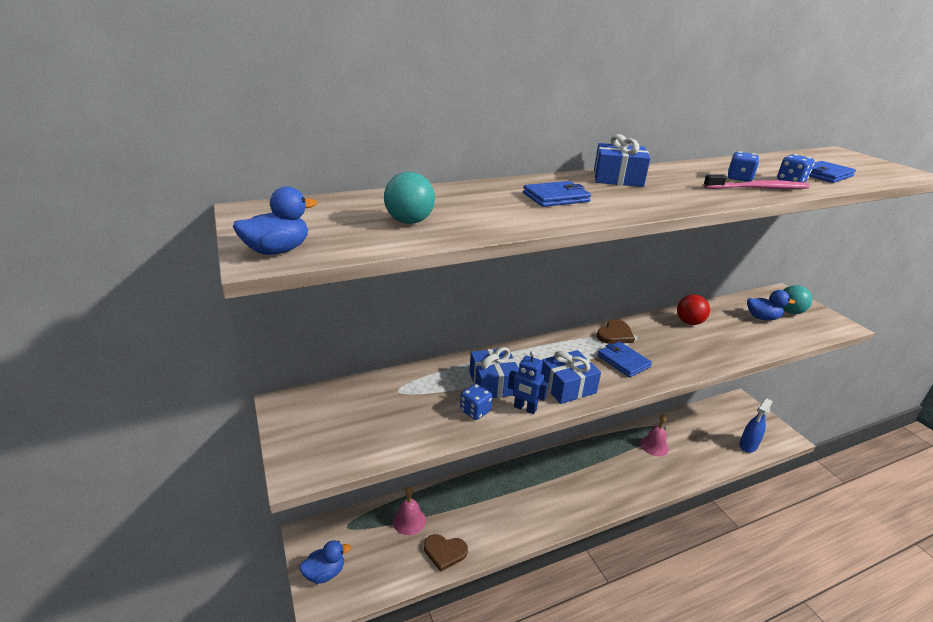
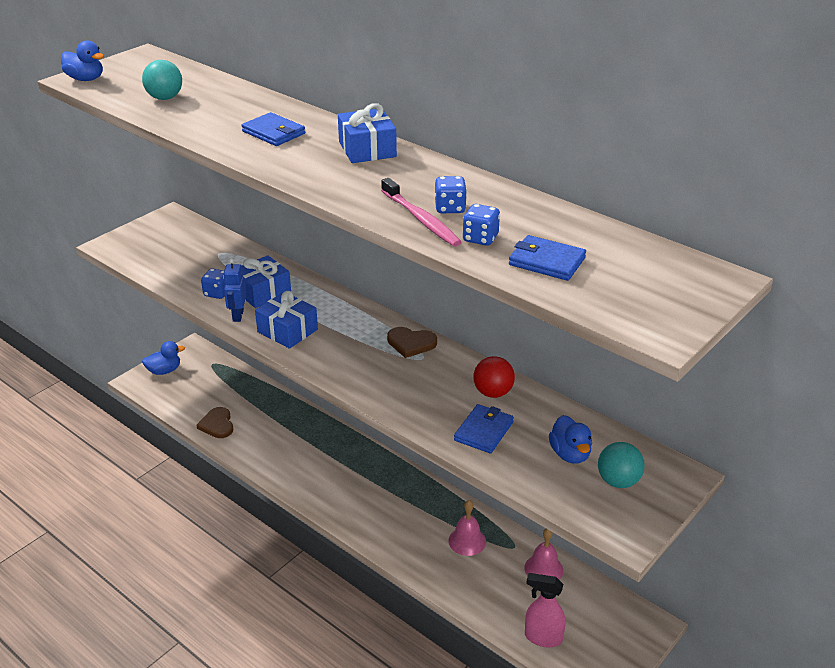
camera: 65 degrees right, 5 degrees up
blue duck [299,540,351,584] -> blue duck turned 60 degrees counterclockwise [142,341,185,375]
pink bell [393,486,426,535] -> pink bell moved to [525,529,563,580]
blue wallet [597,341,652,378] -> blue wallet moved to [454,404,514,453]
blue spray bottle [739,398,773,453] -> pink spray bottle [525,573,565,647]

